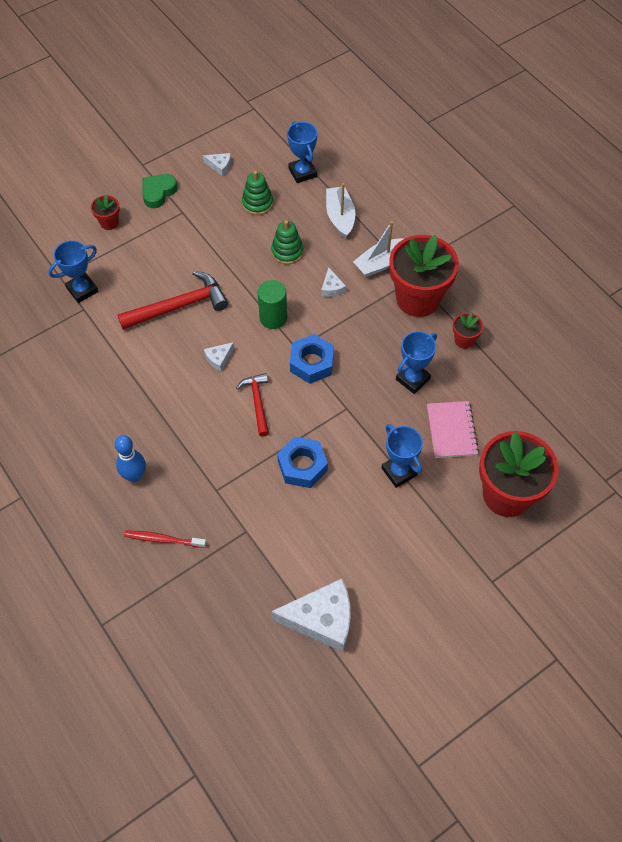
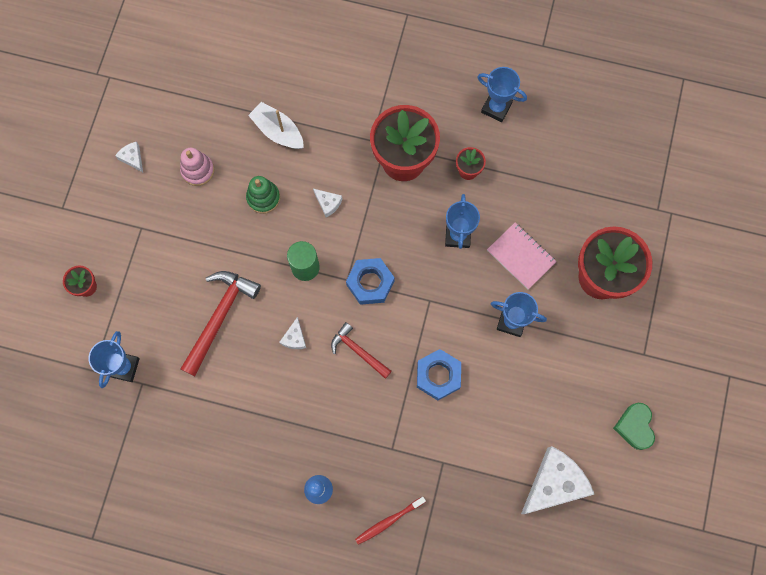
camera: 40 degrees left, 15 degrees up
green heart [143,174,177,208] -> green heart moved to [613,403,655,450]
white cheese [203,153,231,176] -> white cheese turned 105 degrees counterclockwise [115,142,143,172]
green stacking toy [242,171,273,215] -> pink stacking toy [180,148,214,186]
blue trophy [287,121,317,183] -> blue trophy moved to [477,67,527,122]
white boat [353,221,404,277] -> none

